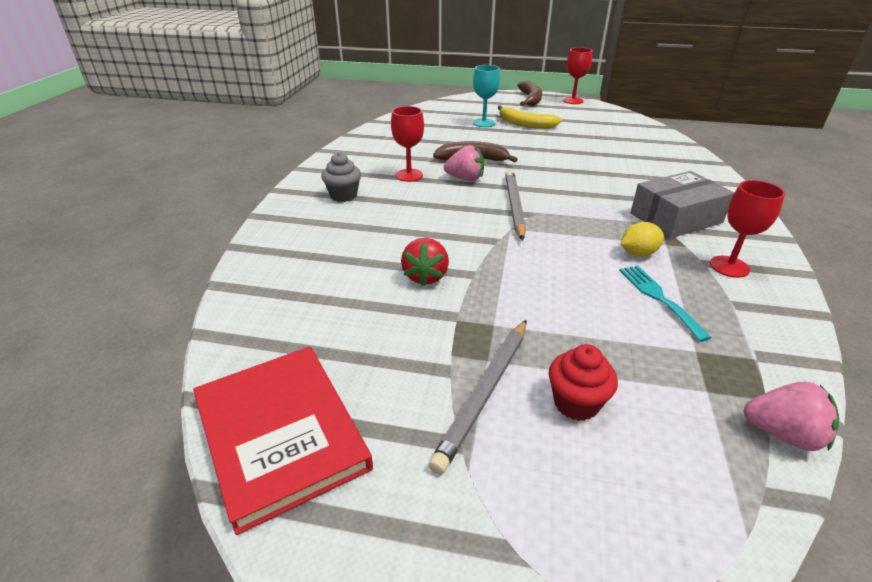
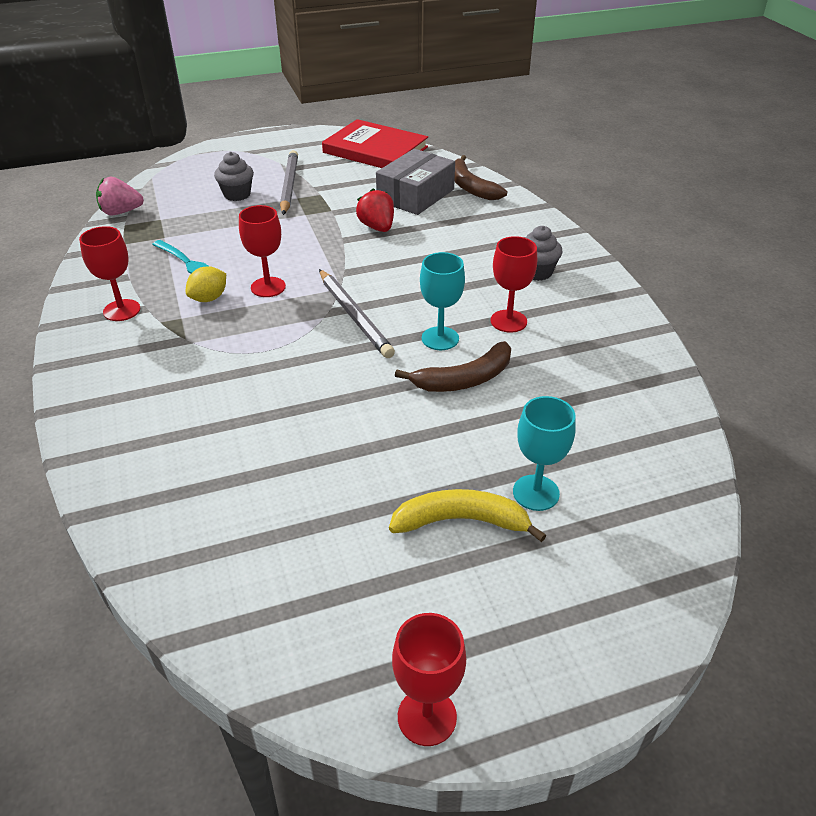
camera: 150 degrees right, 5 degrees up
pink strawberry [444,145,484,181] -> turquoise goblet [420,252,465,350]
brown banana [517,81,542,106] -> brown banana moved to [454,155,507,200]
red cupcake [549,344,618,421] -> grey cupcake [214,152,254,201]
grey box [630,171,734,238] -> grey box moved to [376,149,455,215]
none -> red goblet [239,205,286,297]

